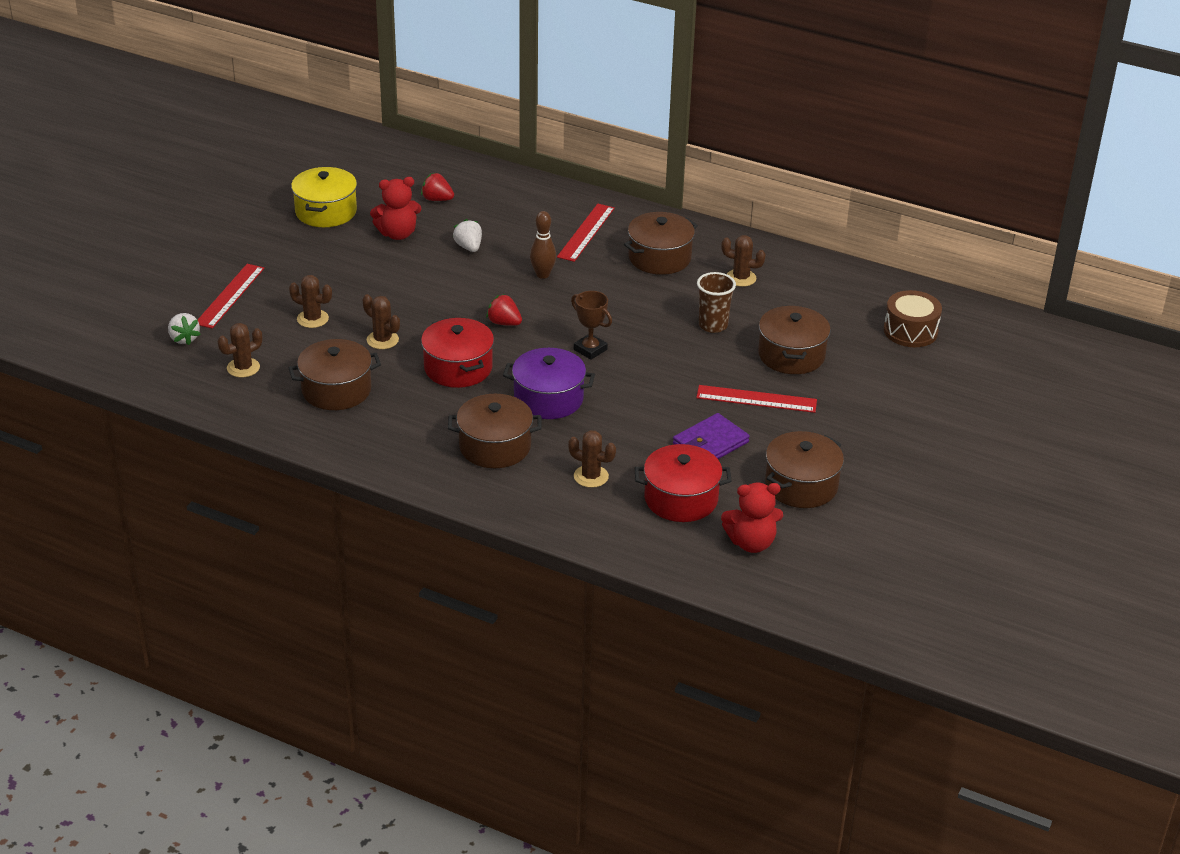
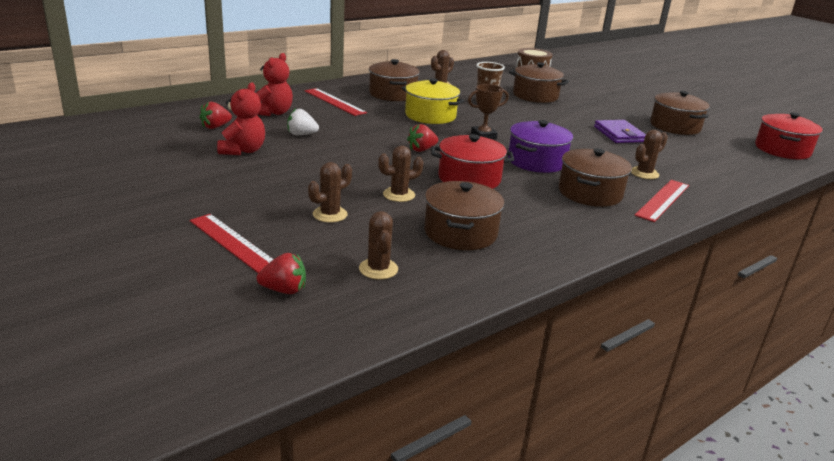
camera: 65 degrees left, 10 degrees down
white strawberry [168,313,200,345] -> red strawberry [257,253,306,294]
yellow pot [291,167,357,227] -> yellow pot moved to [402,78,464,124]
brown bowling pin [530,211,556,279] -> none
red pot [635,444,731,522] -> red pot moved to [755,113,823,159]
red ruler [696,385,817,413] -> red ruler moved to [635,180,689,222]
red teddy bear [721,482,783,553] -> red teddy bear moved to [256,53,293,116]

